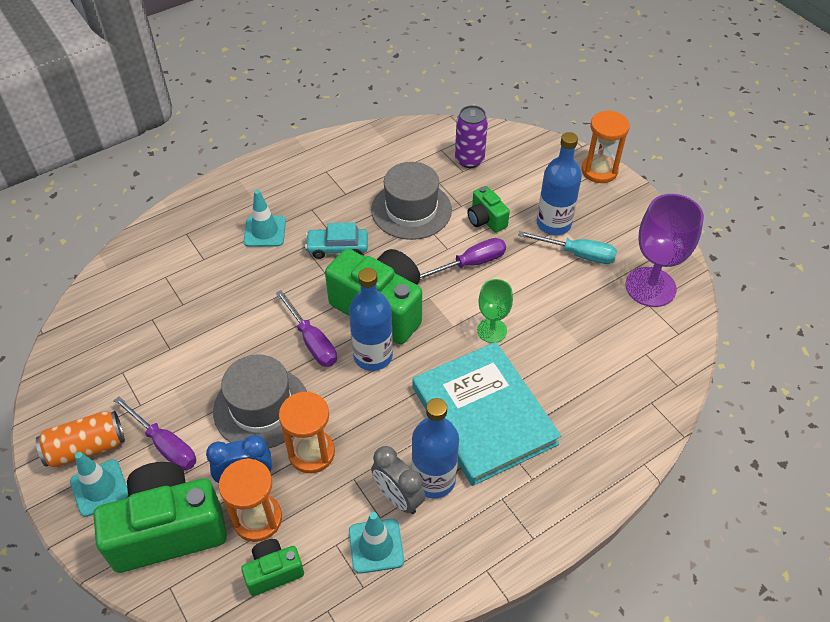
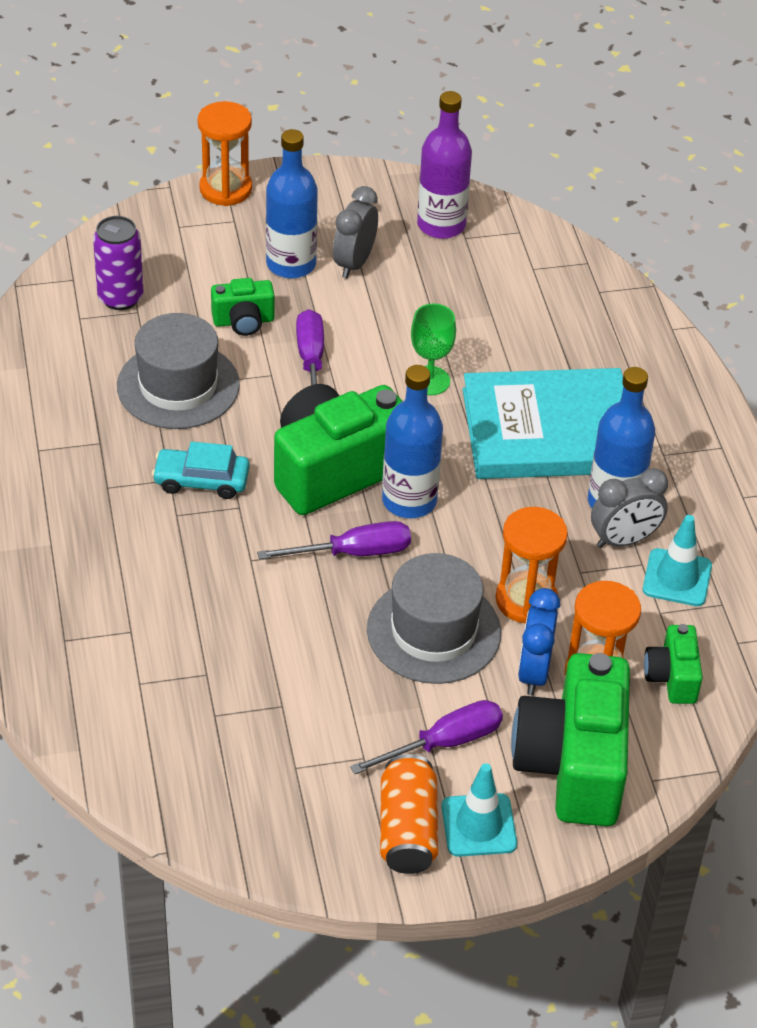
camera: 70 degrees left, 5 degrees down
turquoise traffic cone [244,190,286,247] -> none
turquoise car [305,222,368,259] -> turquoise car turned 75 degrees clockwise [152,442,249,499]
turquoise screwdriver [518,231,617,264] -> grey clock [333,186,378,278]
purple goblet [626,194,704,307] -> purple bottle [417,91,472,239]

